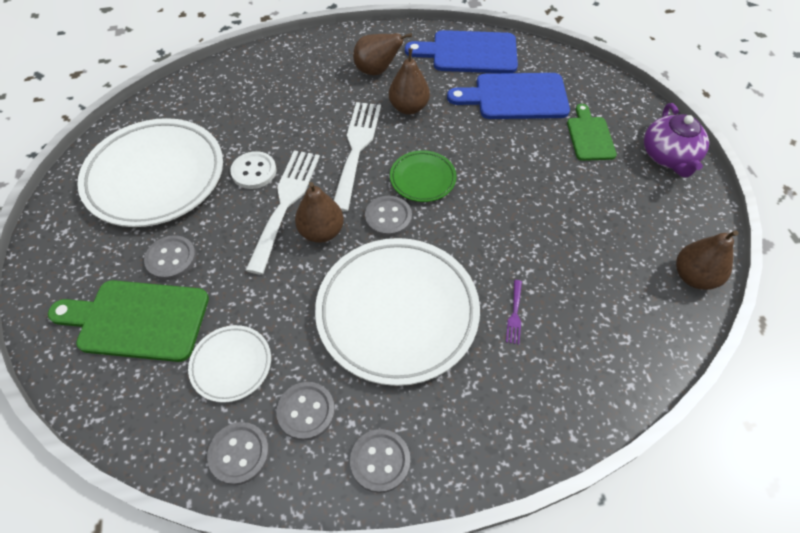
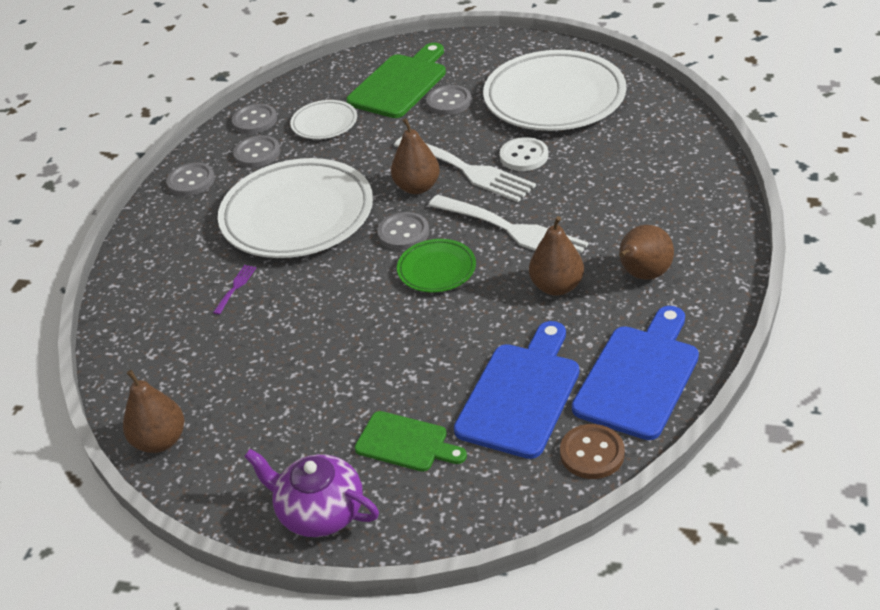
camera: 120 degrees right, 15 degrees down
purple fork [506,280,522,344] -> purple fork turned 75 degrees clockwise [213,265,256,315]
none -> brown button [560,424,625,479]

